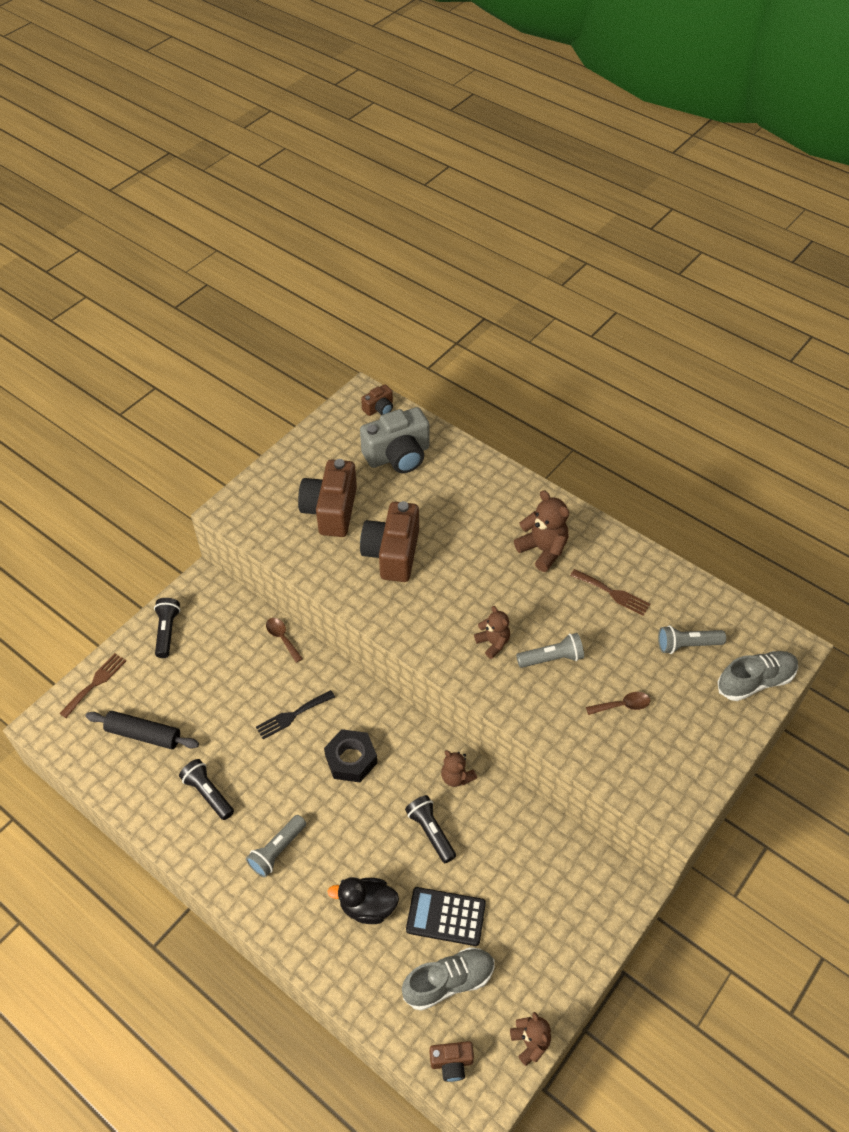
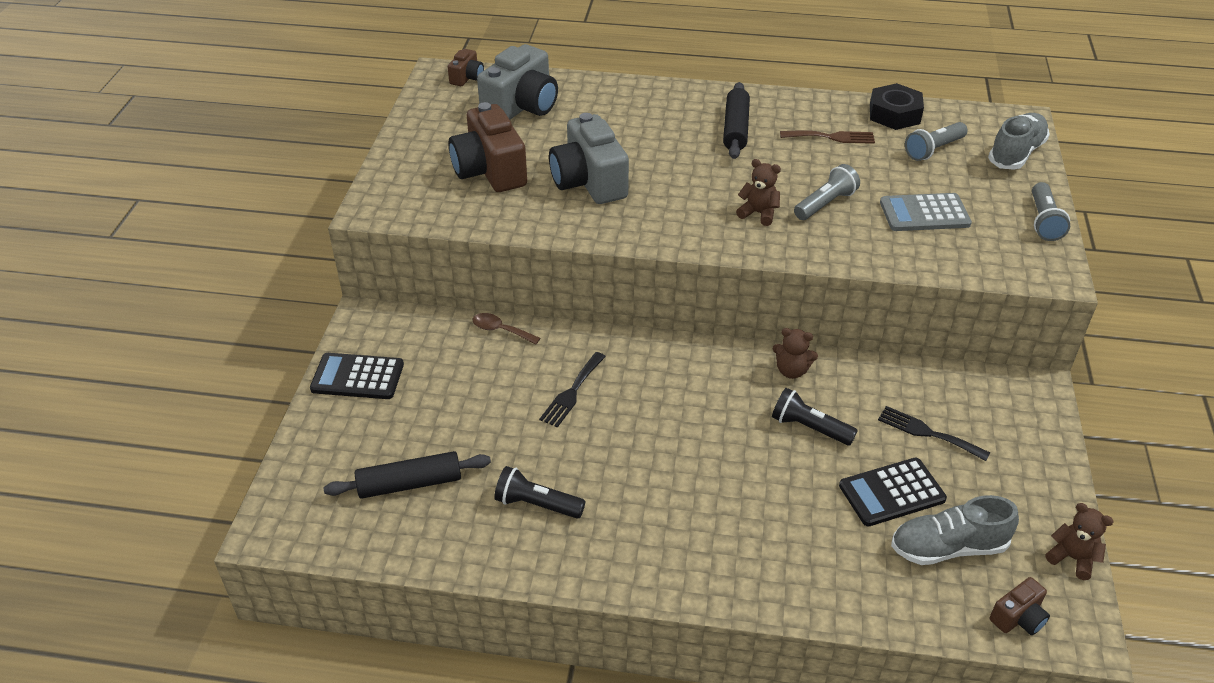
camera: 30 degrees left, 10 degrees down
brown fork [59,653,126,718] -> none
black flashlight [154,598,180,658] -> black calculator [310,353,404,399]
grey flashlight [246,815,306,878] -> grey flashlight moved to [1032,182,1070,241]
black nut [324,729,377,782] -> black nut moved to [870,83,924,130]
black duck [327,877,399,924] -> none
brown camera [360,501,419,582] -> grey camera [549,113,629,204]
grey shoe [402,947,494,1011] -> grey shoe turned 135 degrees counterclockwise [891,495,1019,565]
brown teddy bear [514,490,569,572] -> black rolling pin [723,82,750,159]
brown spoon [586,692,650,715] -> grey calculator [880,193,972,231]
none -> black fork [878,406,990,461]

